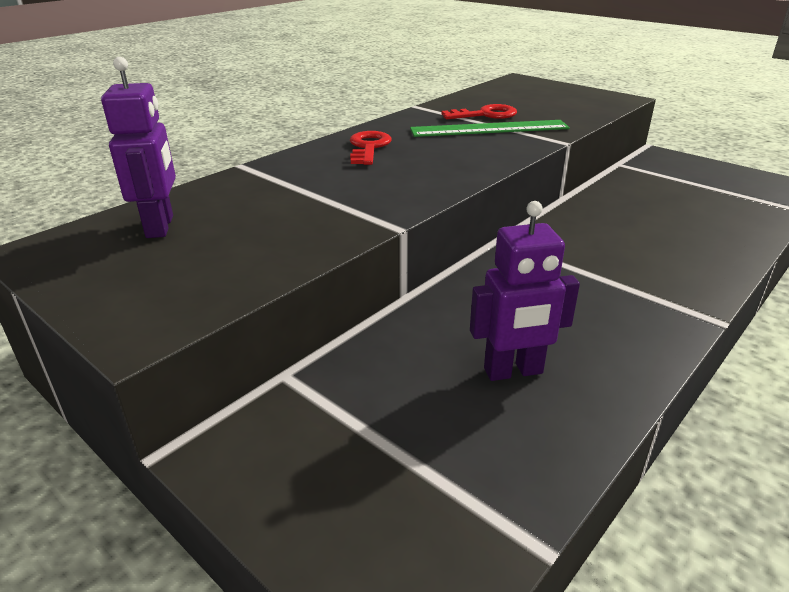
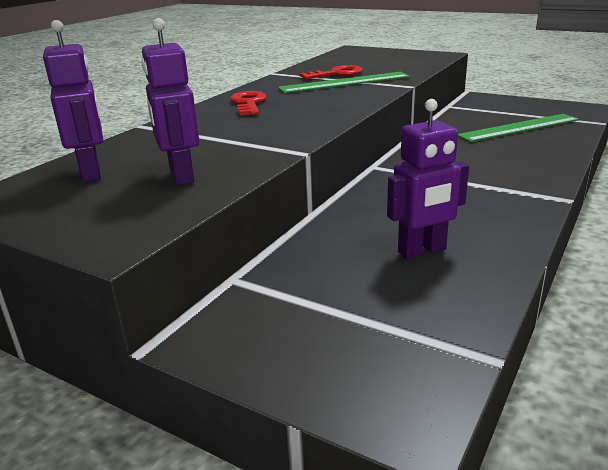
camera: 10 degrees left, 5 degrees down
none -> purple robot [141,18,199,186]
none -> green ruler [458,114,579,142]

